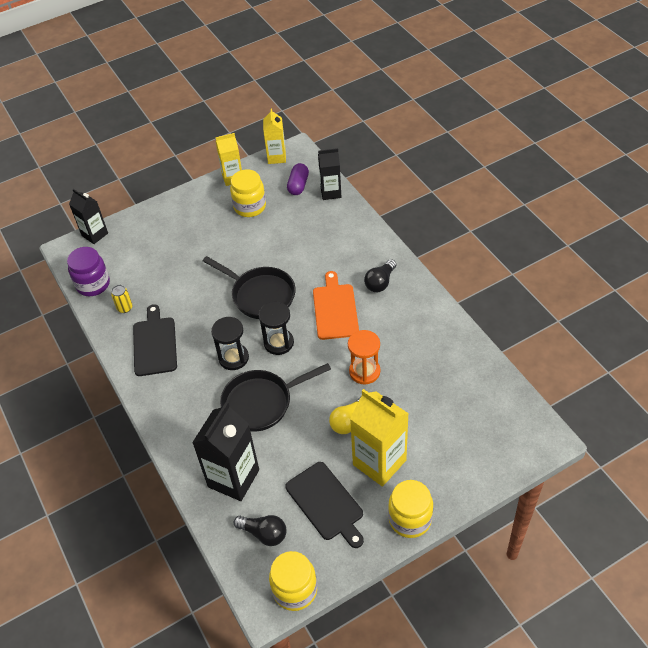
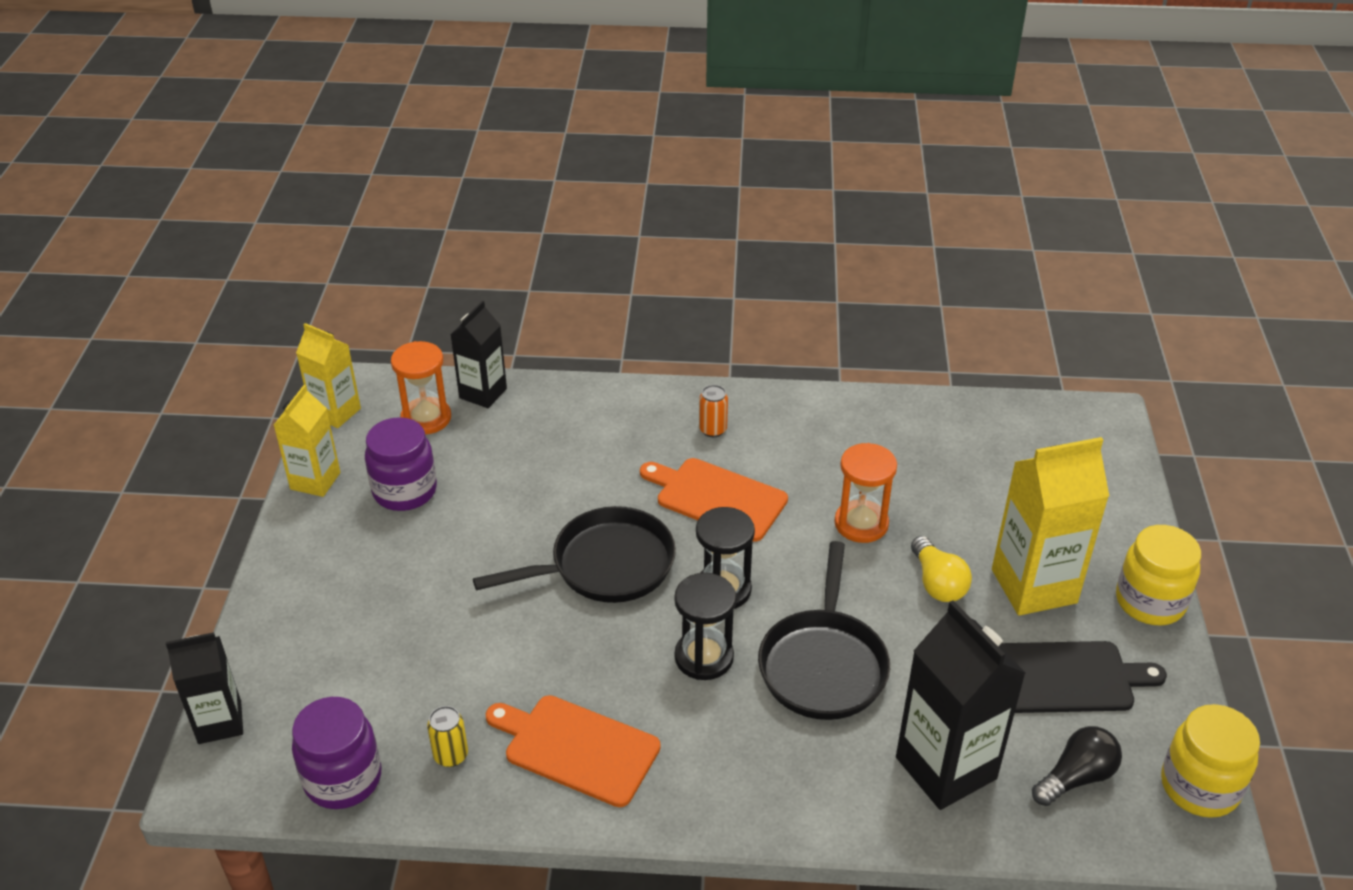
camera: 60 degrees left, 10 degrees down
black cutting board [133,304,177,376] -> orange cutting board [486,695,661,807]
yellow jar [230,170,266,217] -> purple jar [365,417,437,511]
purple capsule [287,163,309,195] -> orange hourglass [391,341,451,434]
black light bulb [364,259,396,292] -> orange can [699,385,728,437]

